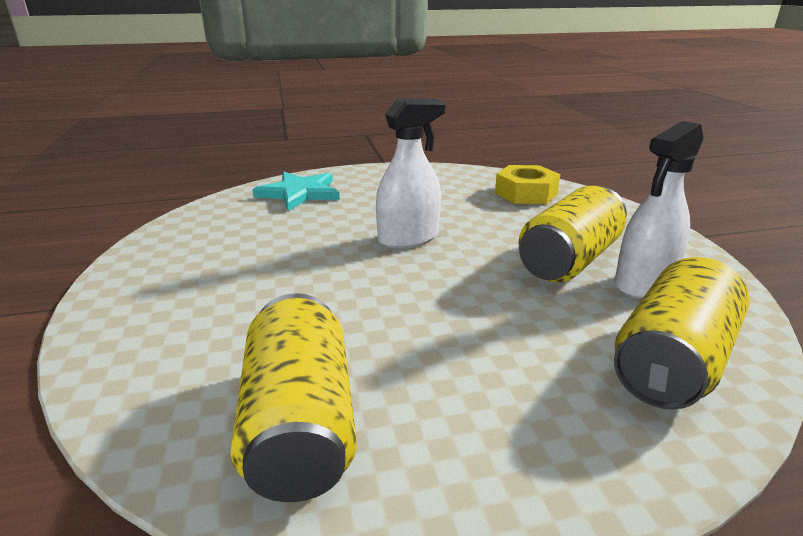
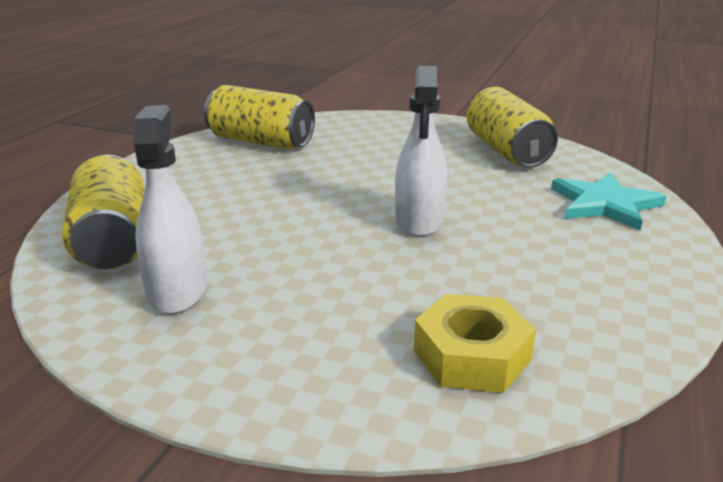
camera: 125 degrees right, 0 degrees up
yellow can [518,186,627,283] -> yellow can moved to [467,87,558,167]

